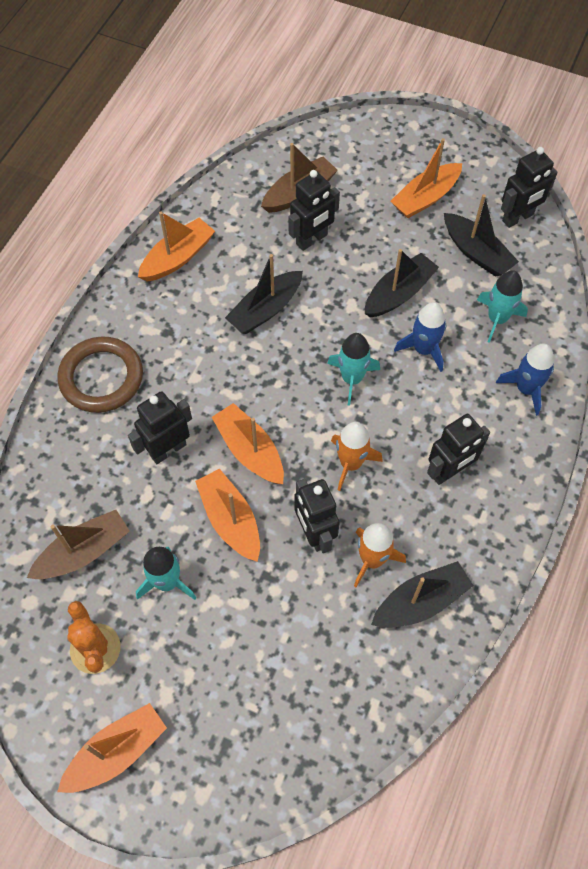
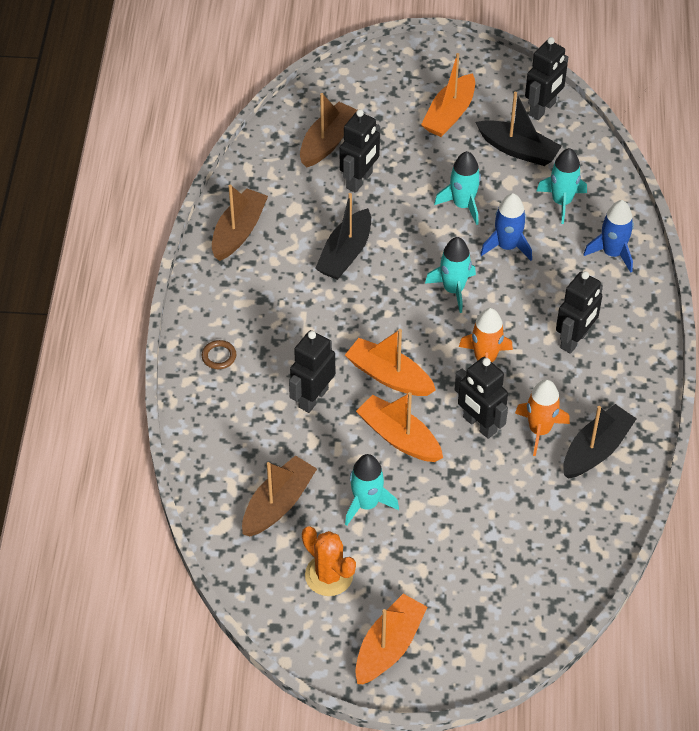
camera: 20 degrees left, 10 degrees down
brown ring [57,337,143,413] -> brown ring [202,340,236,369], size x0.41
orange boat [138,211,215,282] -> brown boat [212,184,268,261]
black boat [365,249,439,317] -> turquoise rocket [434,151,481,225]

